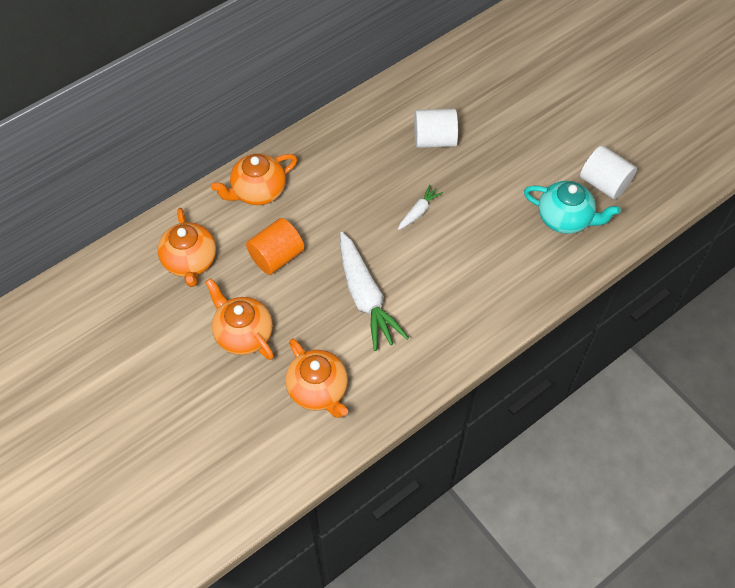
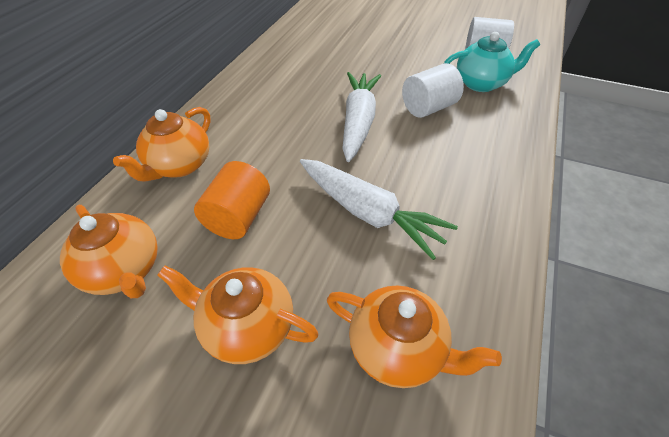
camera: 30 degrees left, 10 degrees down
white carrot [398,185,443,230] -> white carrot [342,72,381,162], size x2.09
white cylinder [414,108,458,148] -> white cylinder moved to [402,63,464,118]

